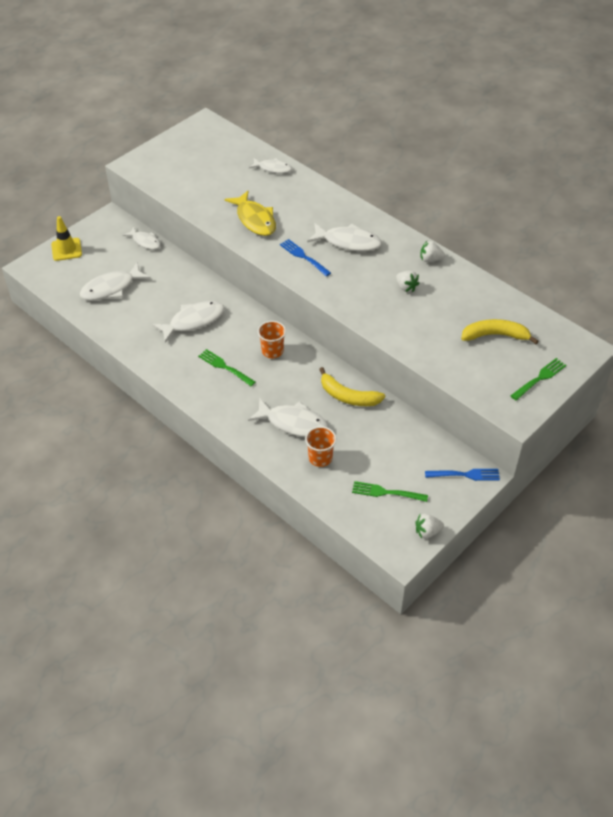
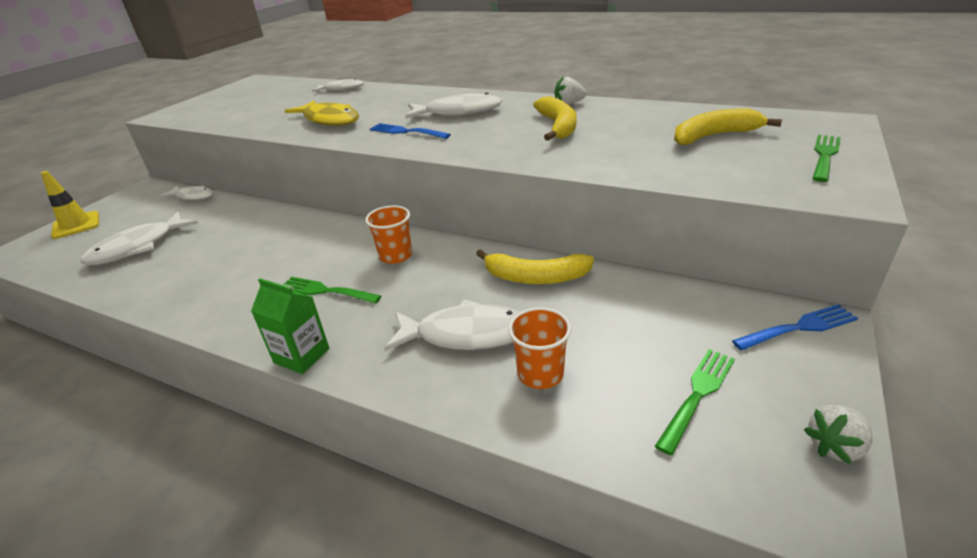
camera: 15 degrees left, 15 degrees down
white fish [152,301,224,343] -> none
green fork [352,481,428,502] -> green fork turned 135 degrees clockwise [655,349,735,455]
white strawberry [396,271,420,292] -> yellow banana [533,96,577,141]
none -> green carton [251,278,330,374]

